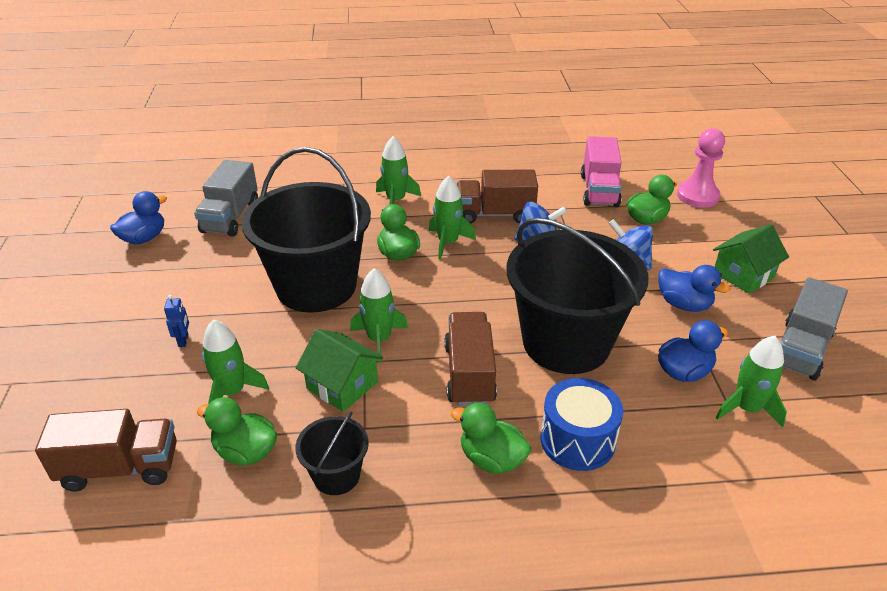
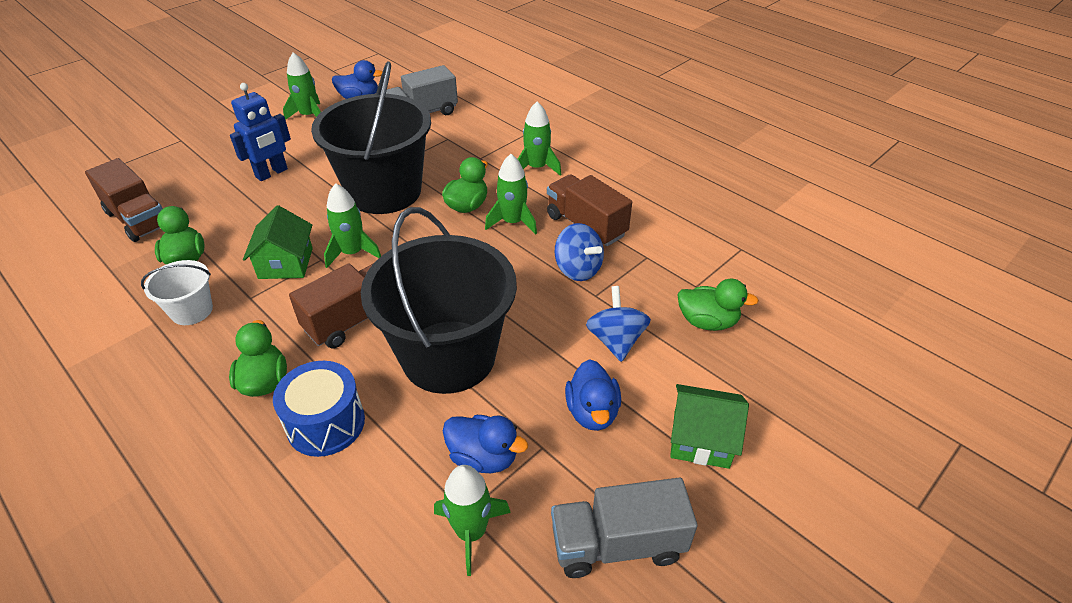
camera: 50 degrees right, 5 degrees up
blue robot [164,295,189,347] -> blue robot [230,83,291,181], size x2.00
green rocket [202,319,269,404] -> green rocket moved to [283,52,321,120]
black bucket [295,411,369,495] -> white bucket [141,260,213,325]
pink truck [581,136,622,207] -> none
pink pawn [677,128,725,208] -> none

